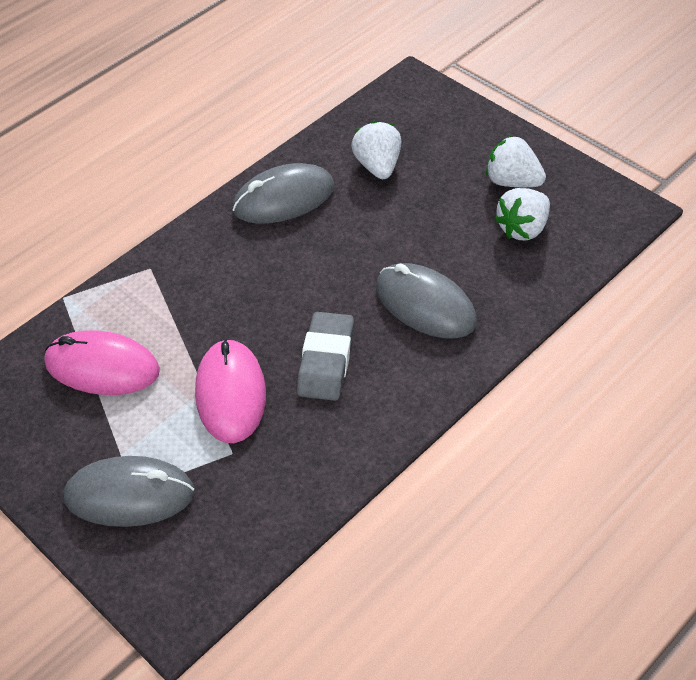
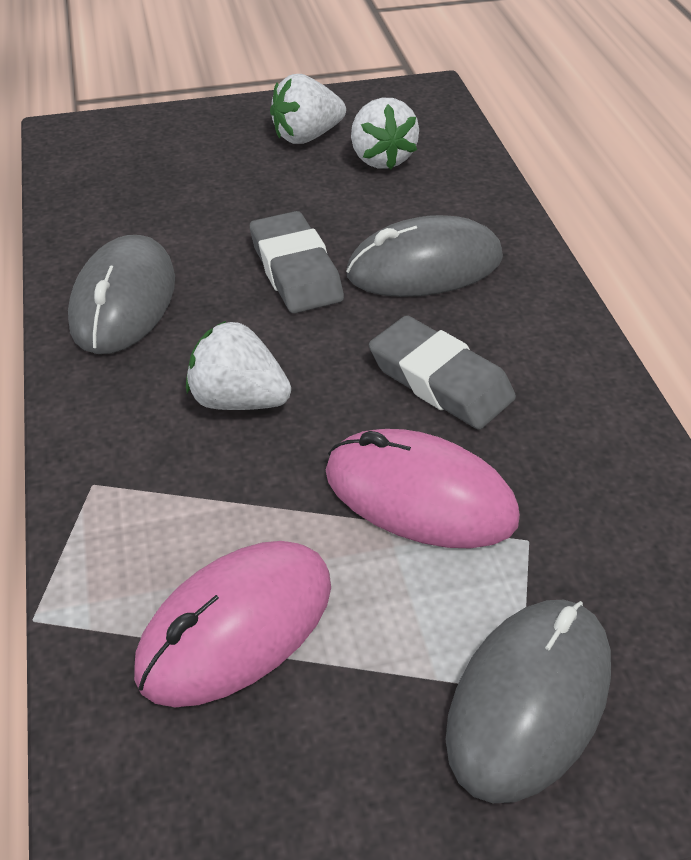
camera: 60 degrees left, 5 degrees down
white strawberry [351,121,401,179] -> white strawberry moved to [186,320,291,410]
none -> grey eraser [250,211,344,313]

